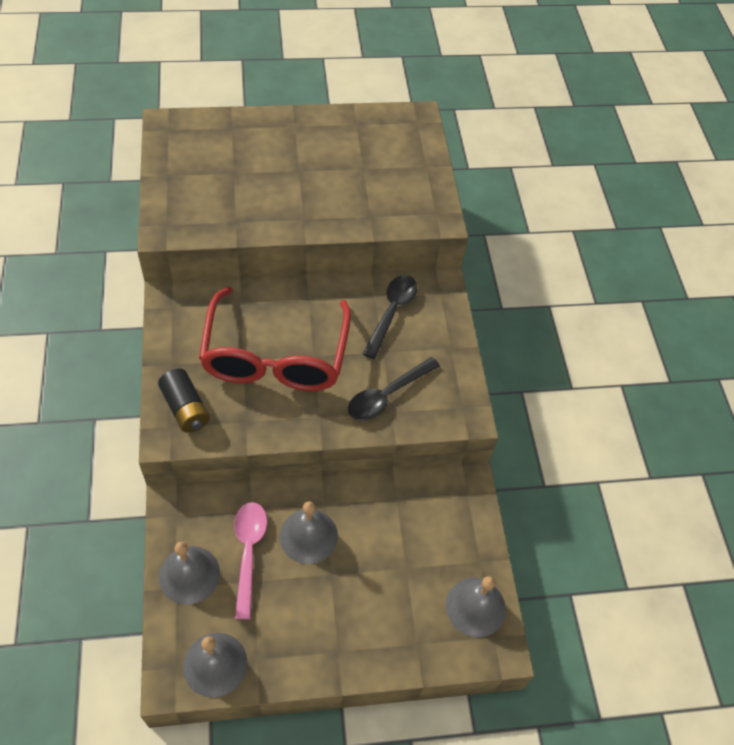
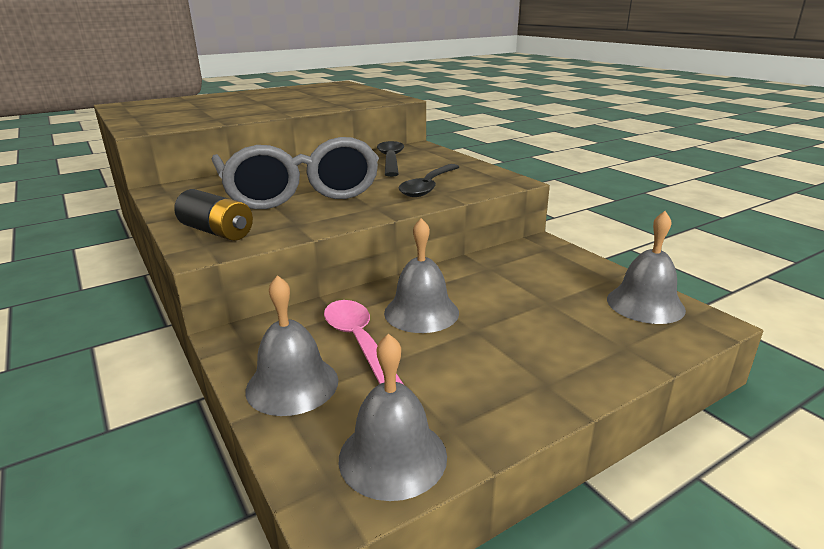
camera: 20 degrees left, 30 degrees down
red glasses [199,287,351,391] -> grey glasses [212,137,379,209]

